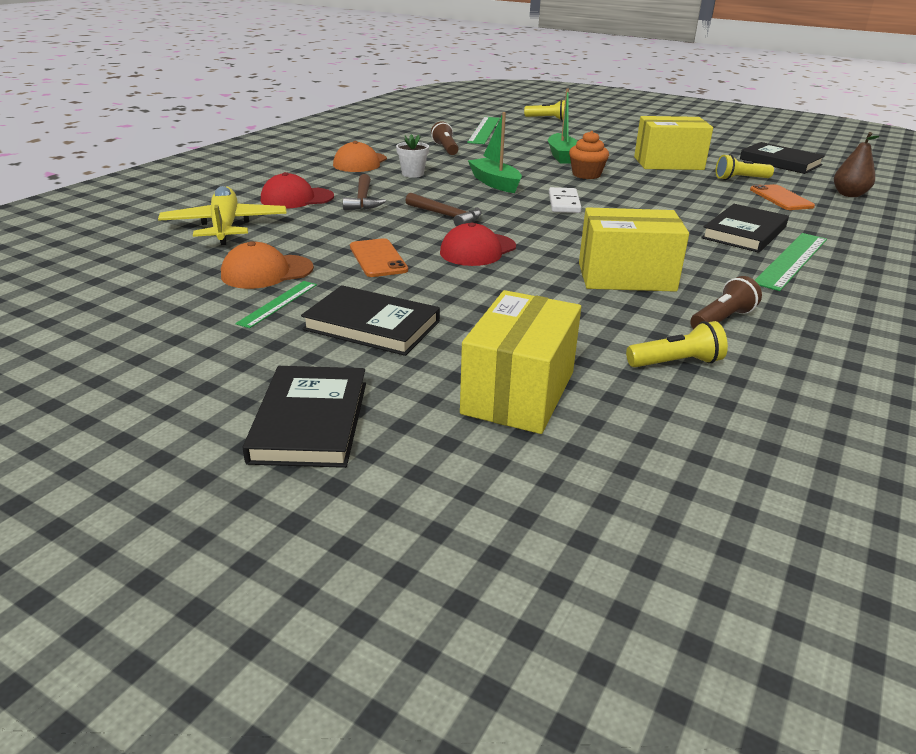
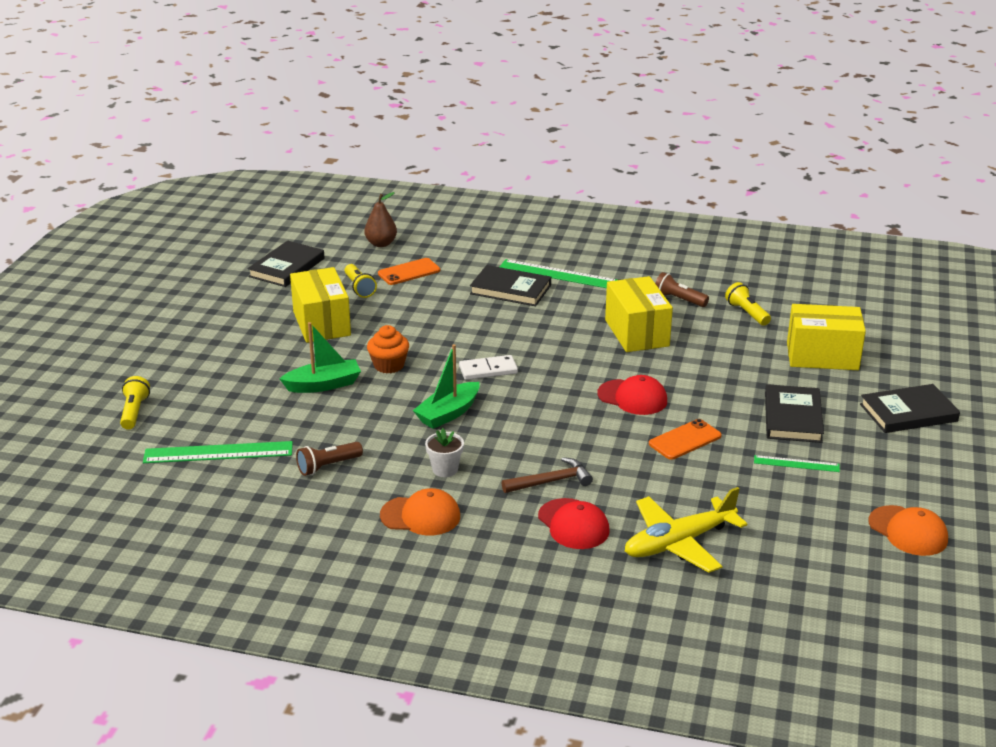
camera: 105 degrees left, 0 degrees up
orange cap [221,241,314,289] -> orange cap moved to [868,505,948,556]
brown hammer [405,193,482,227] -> none

